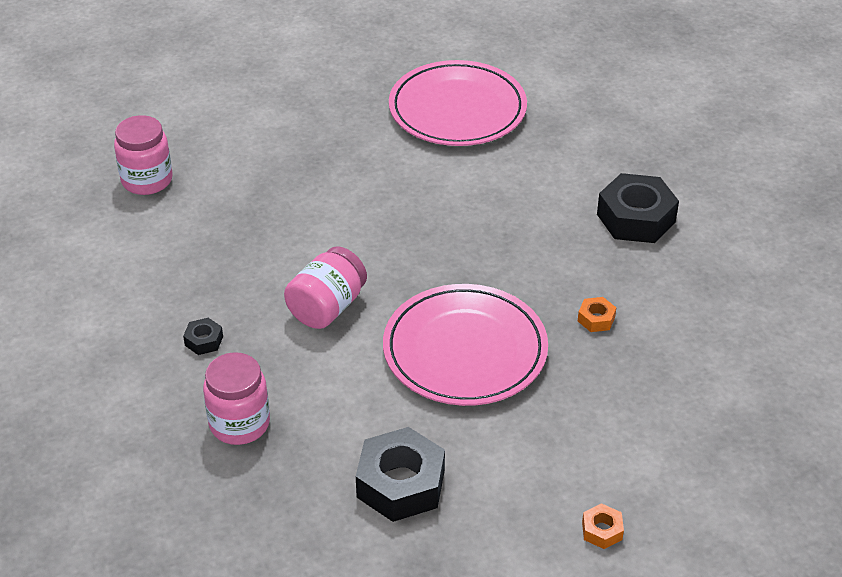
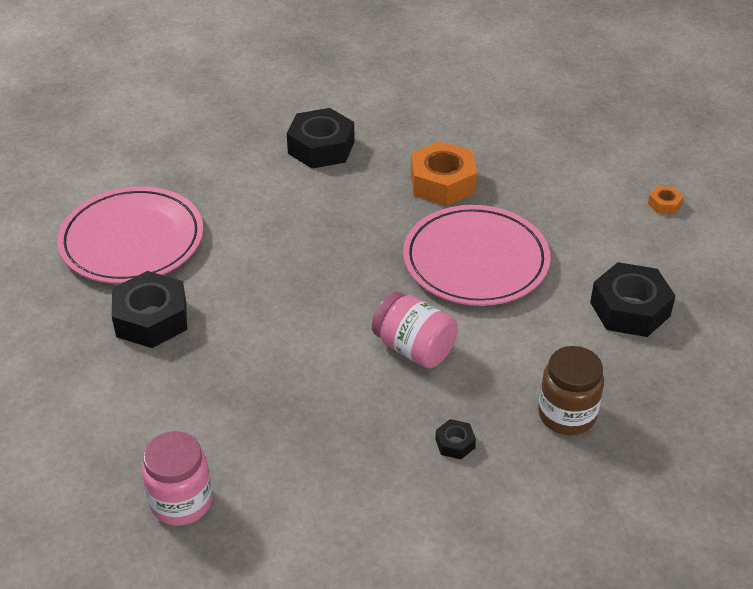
camera: 85 degrees left, 0 degrees up
pink jar [203,352,270,445] -> brown jar [538,346,604,435]
orange nut [578,297,616,332] -> orange nut [411,141,477,206], size x2.18
none -> black nut [112,271,187,348]

